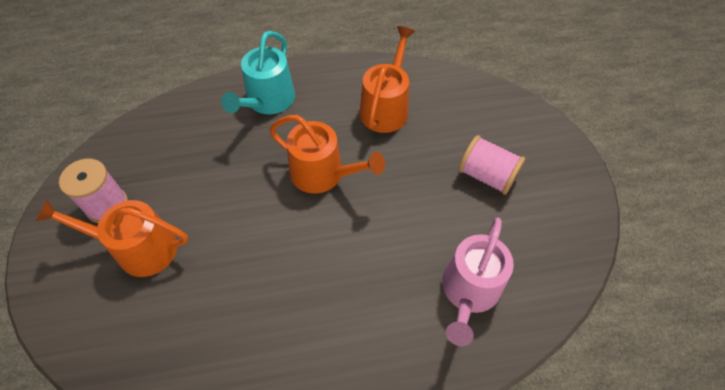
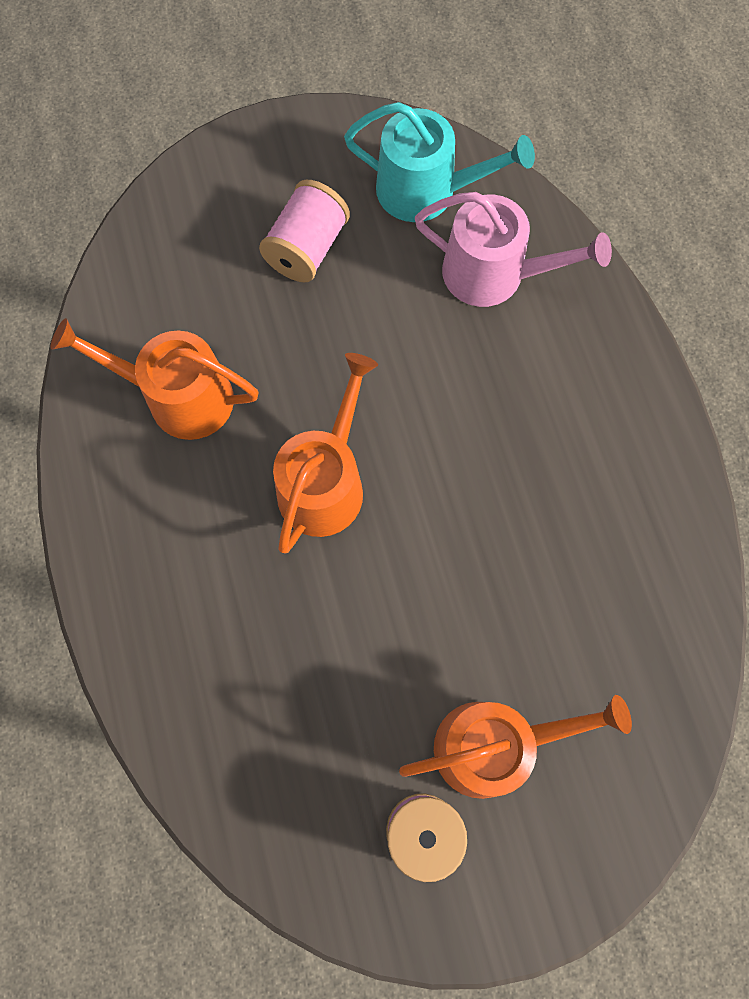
camera: 95 degrees left, 15 degrees up
orange watering can [36,200,189,277] -> orange watering can turned 105 degrees counterclockwise [399,695,632,799]
turquoise watering can [221,31,295,114] -> turquoise watering can moved to [344,102,535,222]

